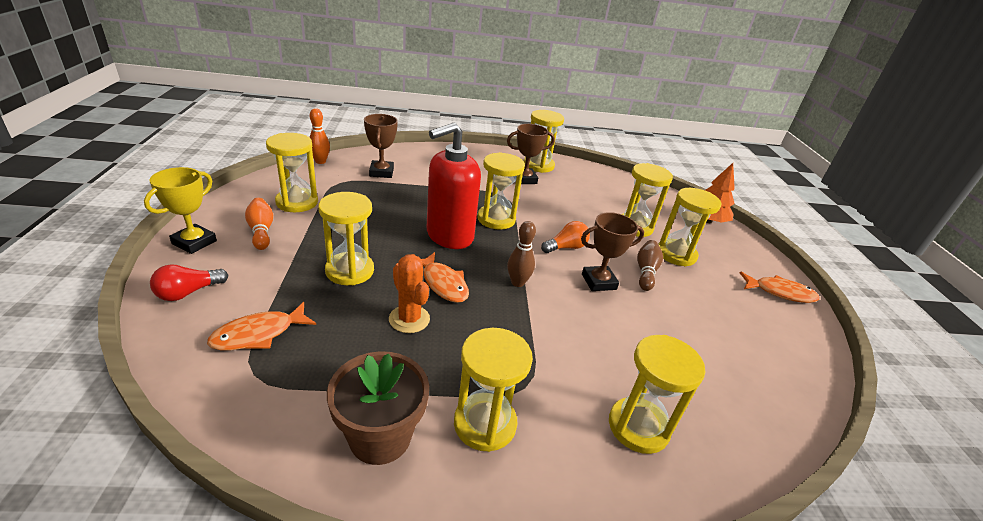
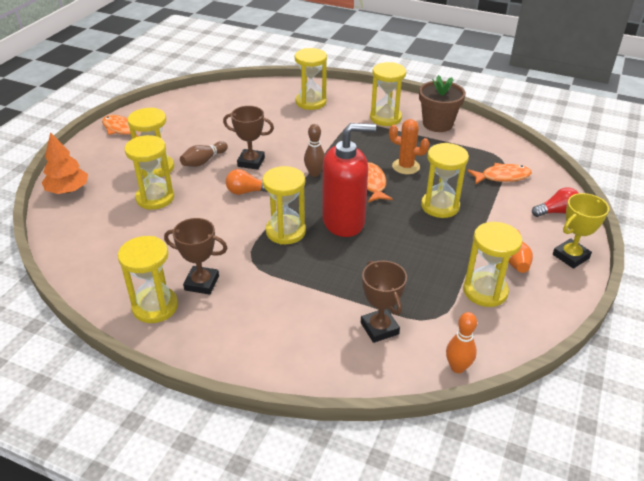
camera: 150 degrees left, 5 degrees up
brown trophy [364,114,398,178] -> brown trophy turned 45 degrees counterclockwise [361,260,407,343]
orange cactus [389,254,430,333] -> orange cactus turned 60 degrees counterclockwise [389,119,430,174]

